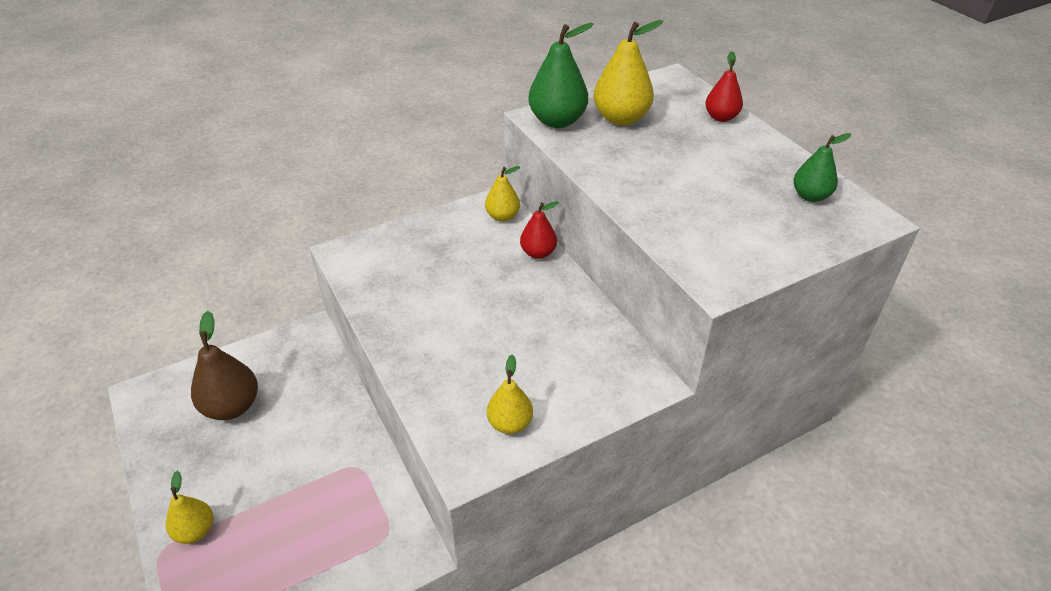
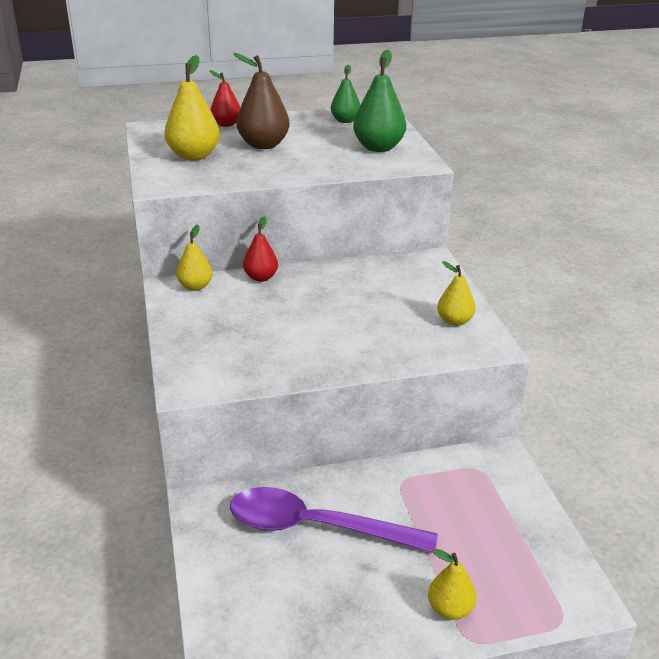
camera: 75 degrees left, 10 degrees down
brown pear [191,311,258,420] -> brown pear moved to [233,53,290,149]
green pear [528,23,594,128] -> green pear moved to [353,50,406,152]
none -> purple spoon [230,487,438,553]

